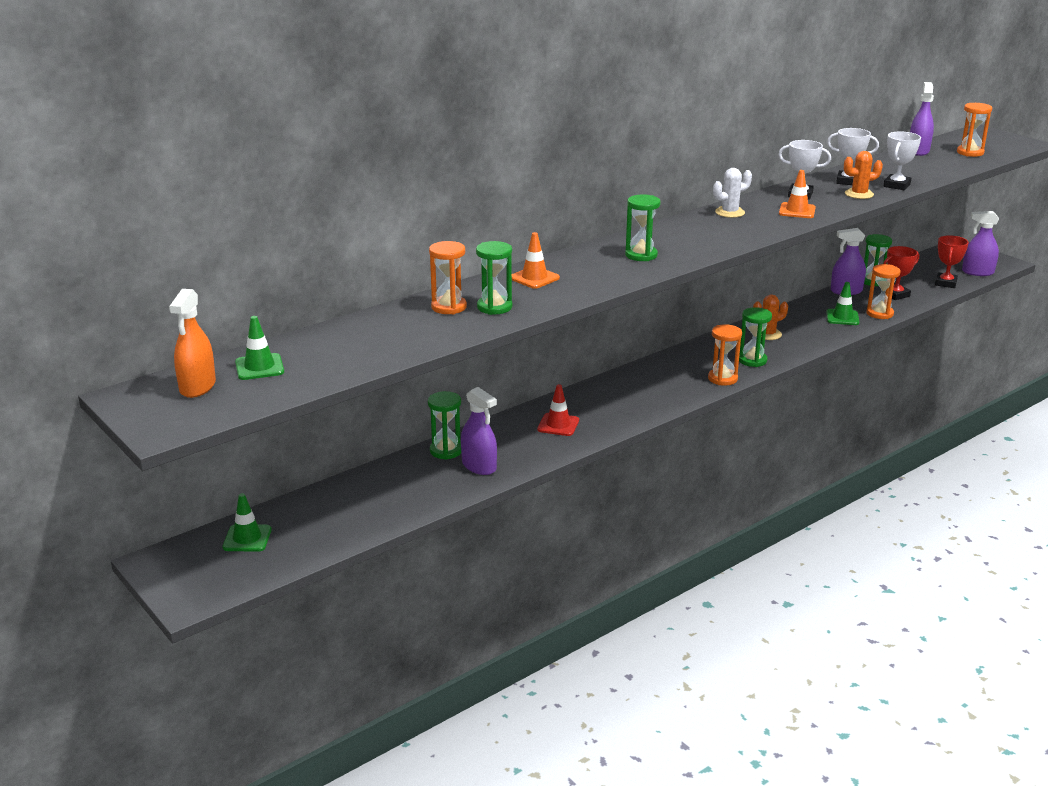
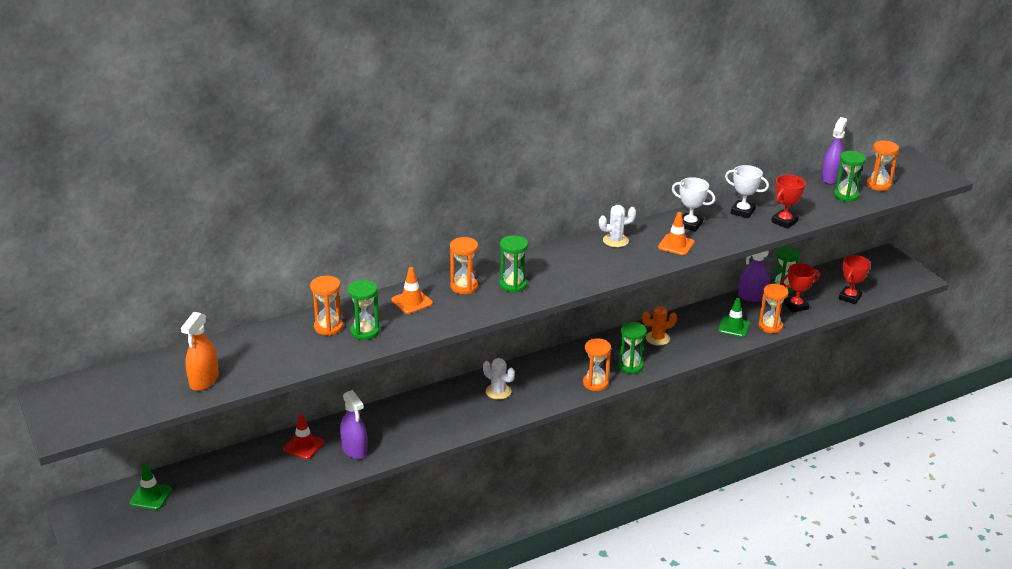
camera: 10 degrees right, 5 degrees up
orange spray bottle [169,289,216,398] -> orange spray bottle moved to [181,312,219,391]
green traffic cone [235,316,284,380] -> none
green hourglass [428,391,461,460] -> green hourglass moved to [834,151,866,202]
red traffic cone [537,384,579,436] -> red traffic cone moved to [283,414,324,459]
orange cactus [844,151,883,199] -> none
white trophy [883,132,921,190] -> red trophy [771,175,806,229]
purple spray bottle [962,211,999,276] -> none
none -> orange hourglass [450,237,478,294]
none -> white cactus [483,358,515,400]

